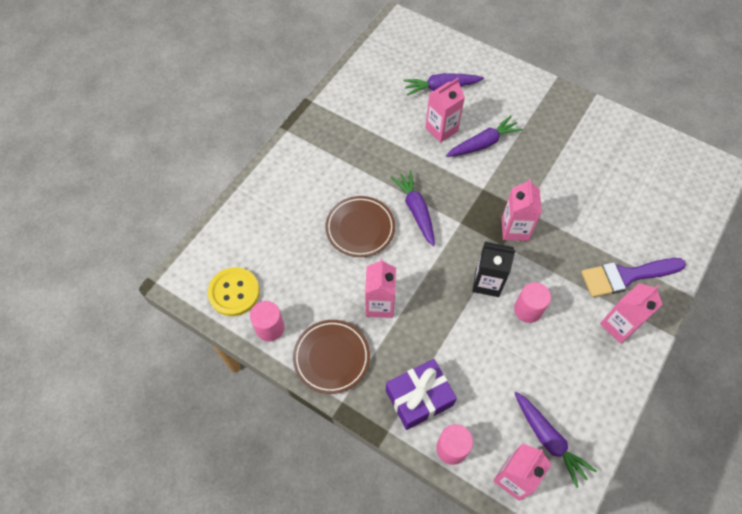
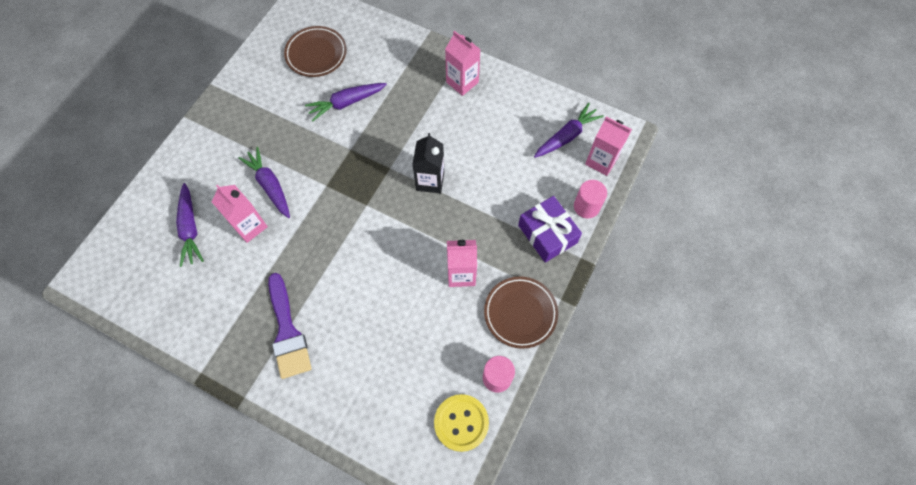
camera: 95 degrees left, 5 degrees up
brown plate [325,196,395,257] -> brown plate moved to [284,26,347,77]
purple carrot [391,170,435,246] -> purple carrot moved to [305,83,387,121]
pink carton [502,179,542,241] -> none
pink cylinder [514,282,551,323] -> none
purple brush [581,258,686,297] -> purple brush moved to [268,273,311,379]

